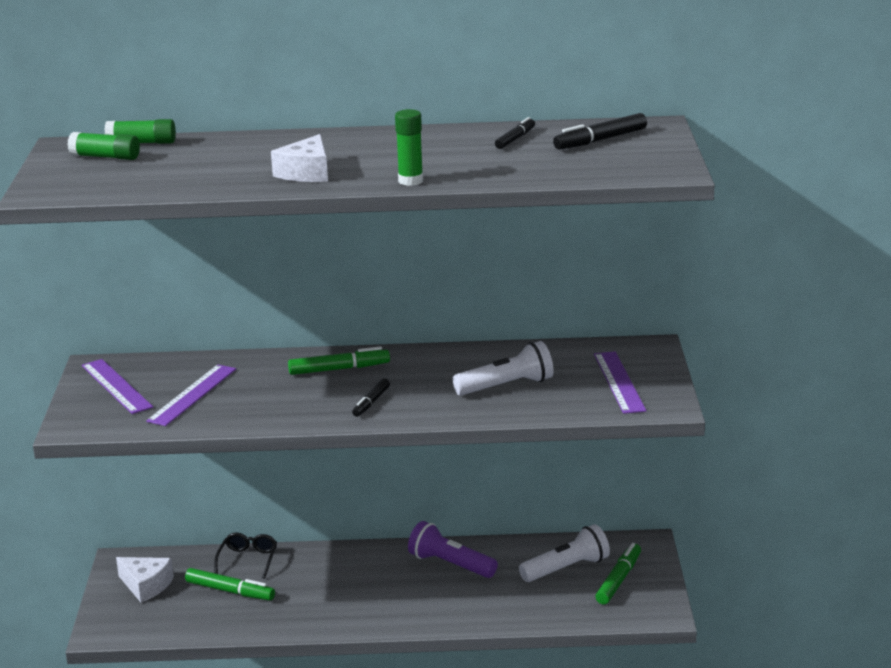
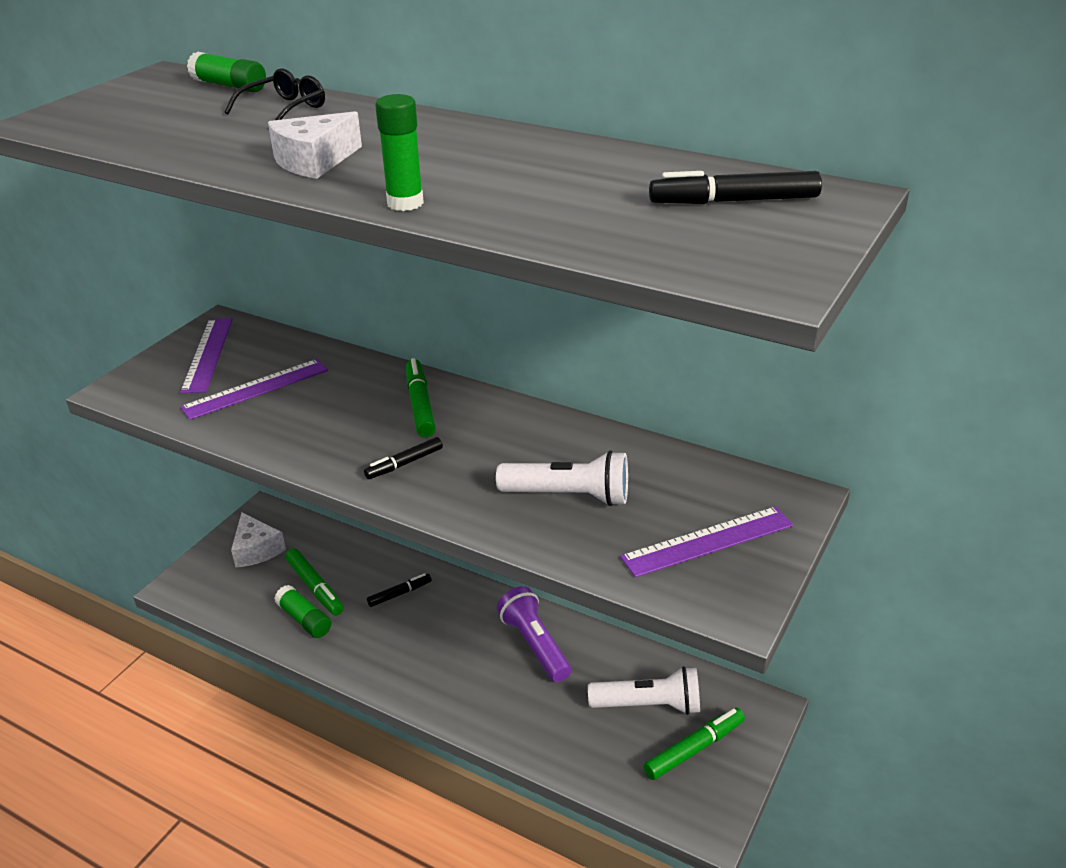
camera: 30 degrees right, 10 degrees up
green glue stick [67,132,140,160] -> green glue stick moved to [274,585,331,638]
black glasses [214,533,277,579] -> black glasses moved to [225,68,325,120]
green marker [288,346,390,375] -> green marker turned 120 degrees counterclockwise [406,358,436,437]
black marker [495,117,535,149] -> black marker moved to [367,573,432,607]
purple ruler [594,351,646,414] -> purple ruler turned 45 degrees clockwise [620,506,793,577]

